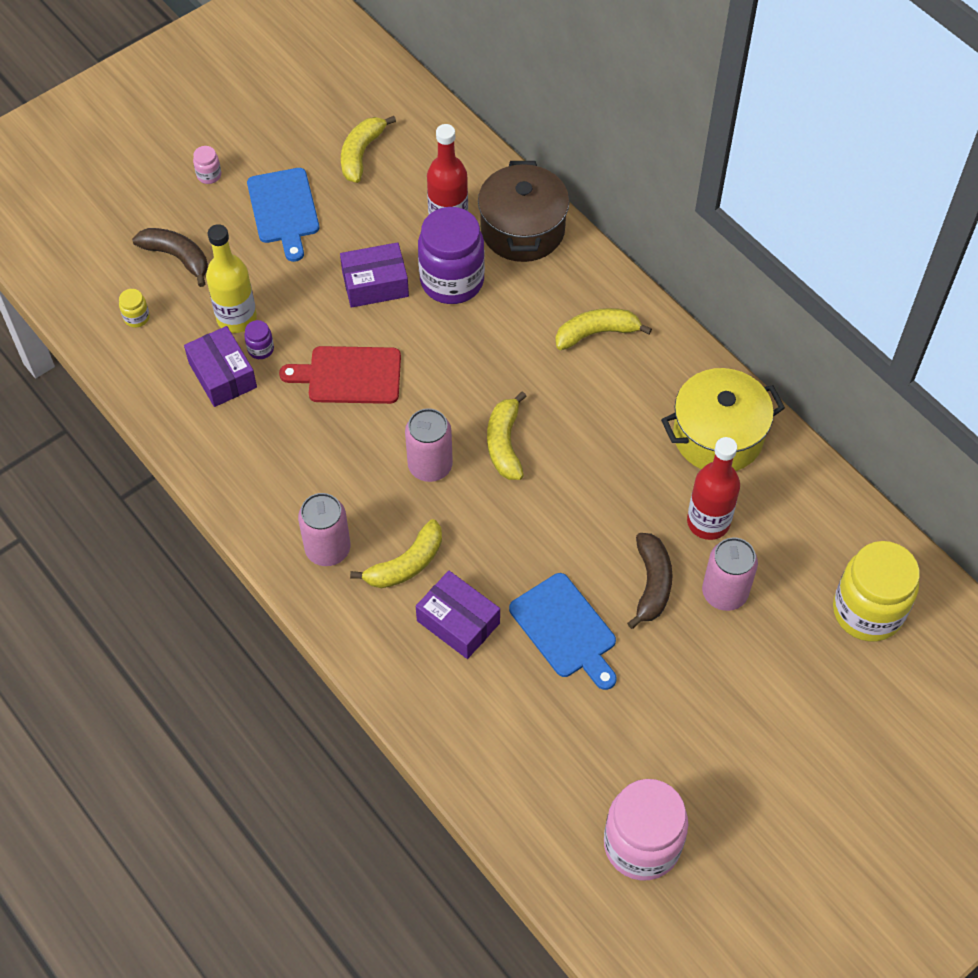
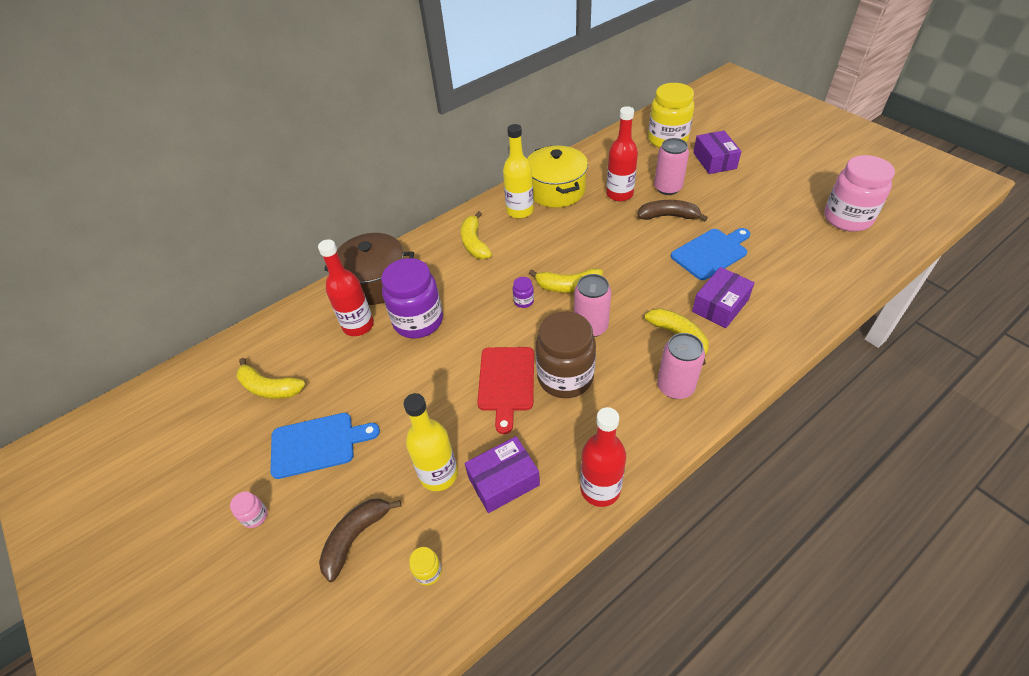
camera: 85 degrees left, 10 degrees down
purple jar [244,320,274,359] -> purple jar moved to [513,277,534,308]
purple box [340,242,409,308] -> purple box moved to [693,131,741,174]
none -> yellow bottle [503,124,534,218]
none -> brown jar [536,312,596,398]
none -> red bottle [580,407,626,507]

